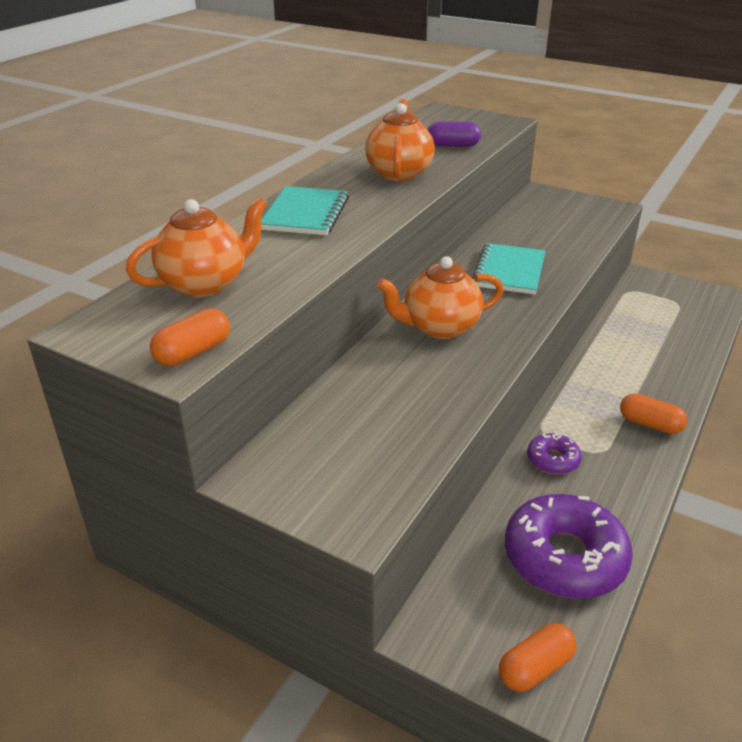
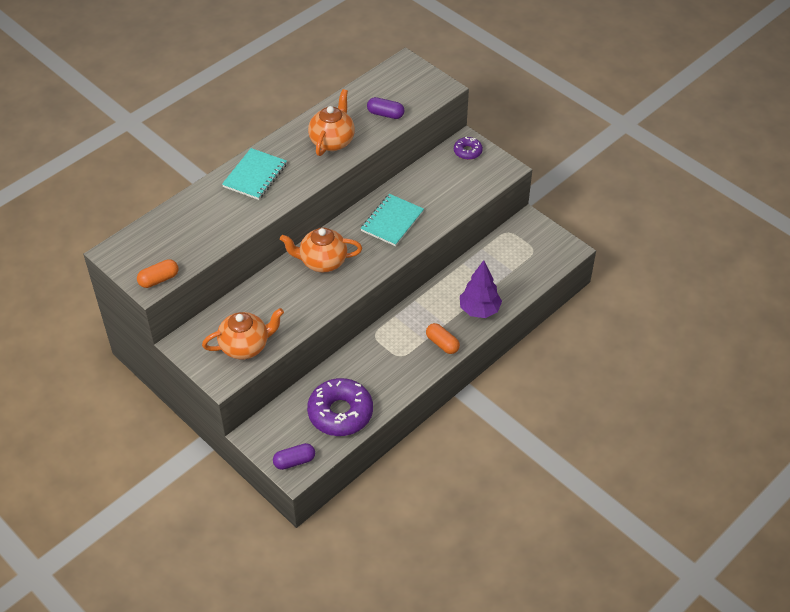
camera: 15 degrees right, 15 degrees up
orange teapot [126,197,267,297] -> orange teapot moved to [202,308,284,359]
orange capsule [499,623,576,692] -> purple capsule [273,443,315,470]
purple donut [527,433,582,474] -> purple donut moved to [454,137,483,160]
none -> purple tree [460,260,502,318]

